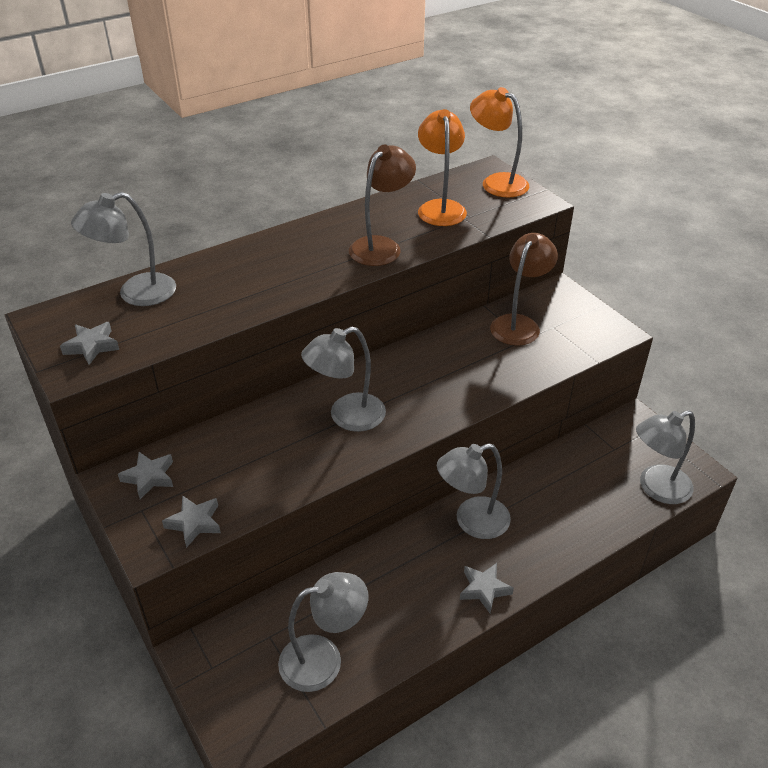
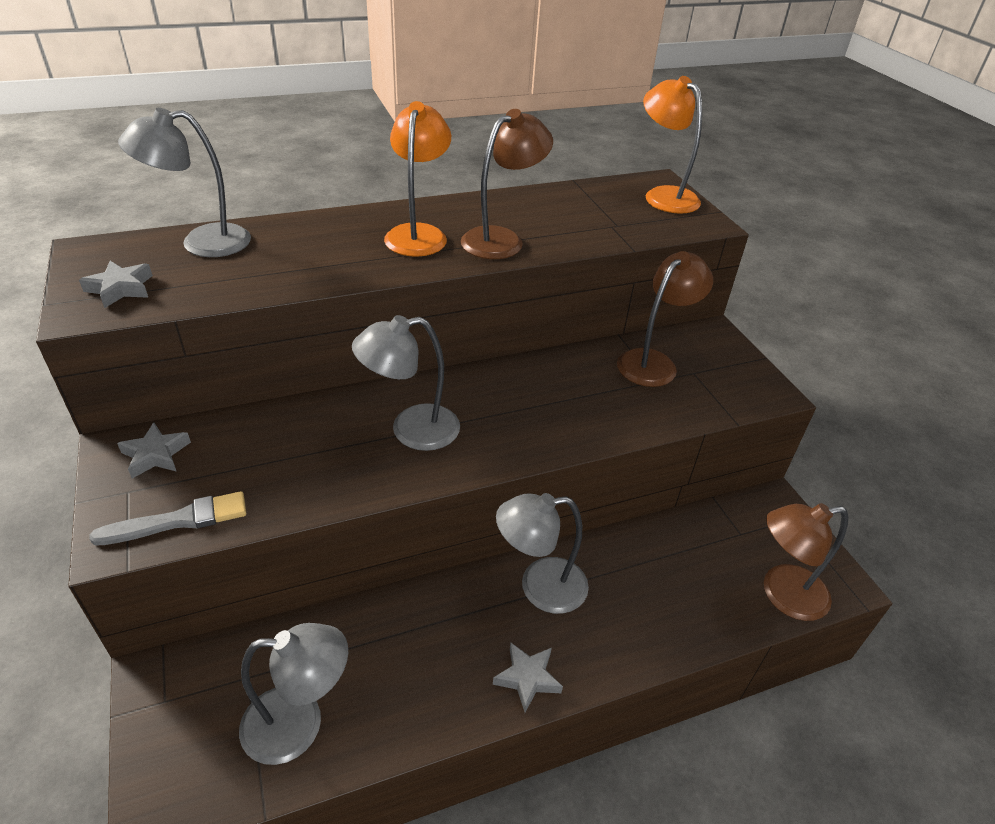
camera: 10 degrees right, 0 degrees up
grey star [162,495,221,548] -> grey brush [89,491,246,546]
orange lamp [418,109,467,226] -> orange lamp moved to [384,101,451,257]
grey lamp [636,410,695,504] -> brown lamp [764,503,848,621]

